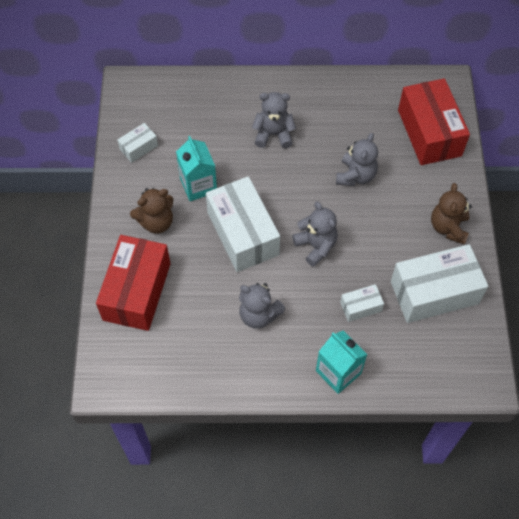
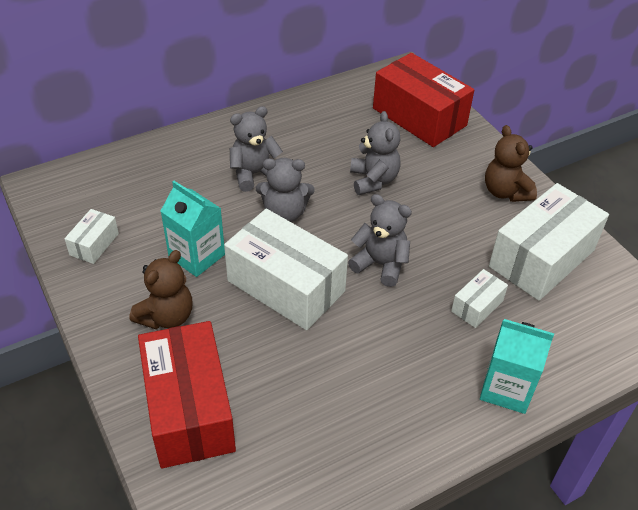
camera: 30 degrees left, 15 degrees down
grey teddy bear [239,283,285,329] -> grey teddy bear moved to [256,158,315,222]

